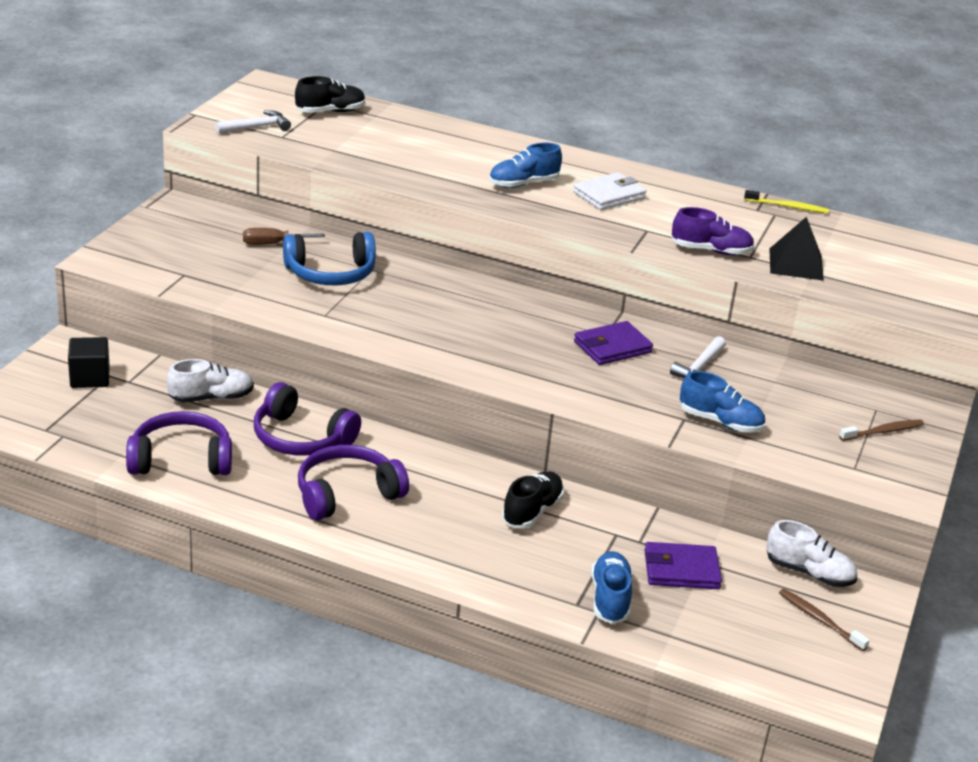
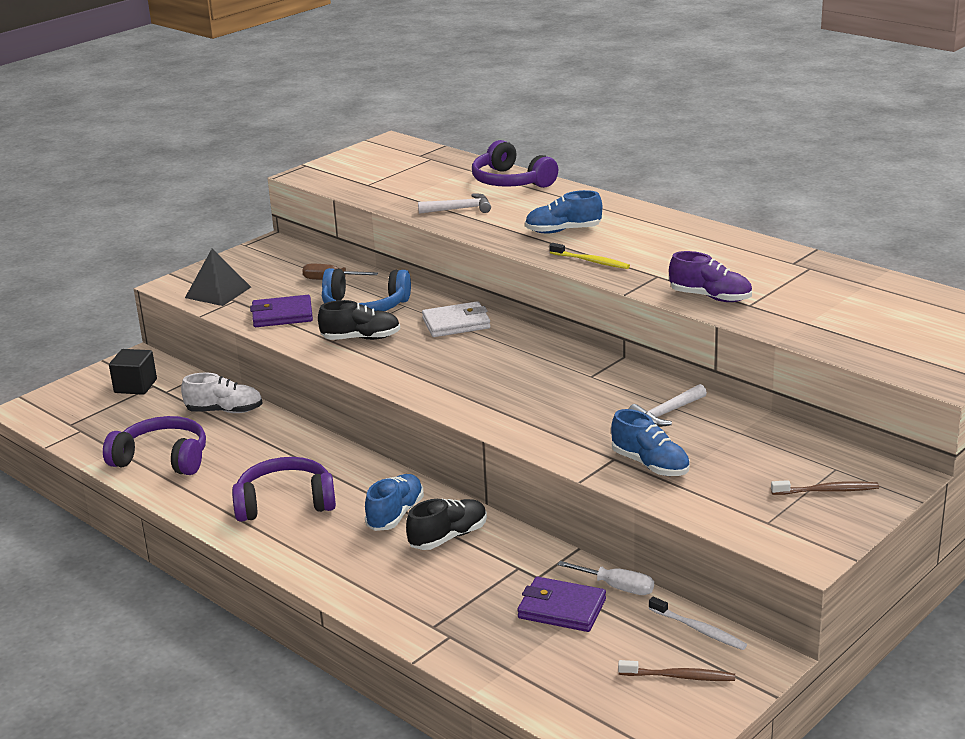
camera: 25 degrees right, 5 degrees down
white hammer [215,110,291,134] -> white hammer moved to [418,193,491,214]
purple headphones [254,382,361,456] -> purple headphones moved to [472,140,558,188]
black shoe [295,76,365,113] -> black shoe moved to [318,300,400,340]
white wallet [573,172,647,210] -> white wallet moved to [422,301,490,337]
purple wallet [574,321,653,365] -> purple wallet moved to [250,295,313,327]
blue shoe [591,551,632,624] -> blue shoe moved to [365,474,424,531]
yellow toothbrush [744,190,829,213] -> yellow toothbrush moved to [549,243,630,269]
white shoe [766,520,857,587] -> white toothbrush [649,597,747,650]
black pyramid [769,217,824,281] -> black pyramid moved to [185,249,251,306]
brown toothbrush [779,589,870,651] -> brown toothbrush turned 120 degrees clockwise [618,660,735,681]
none -> white screwdriver [557,561,654,595]

